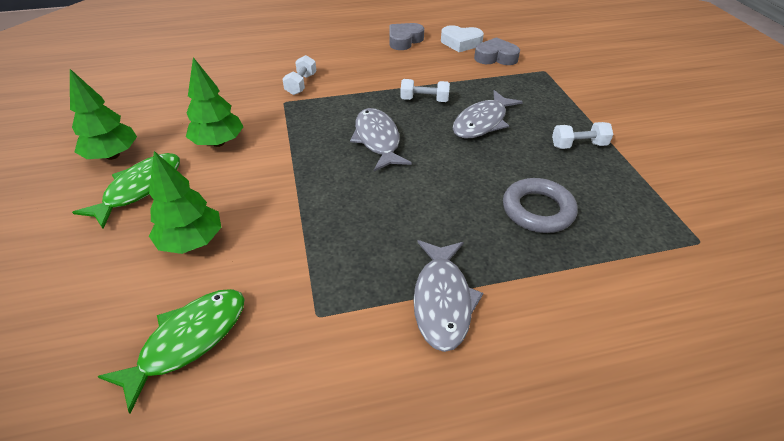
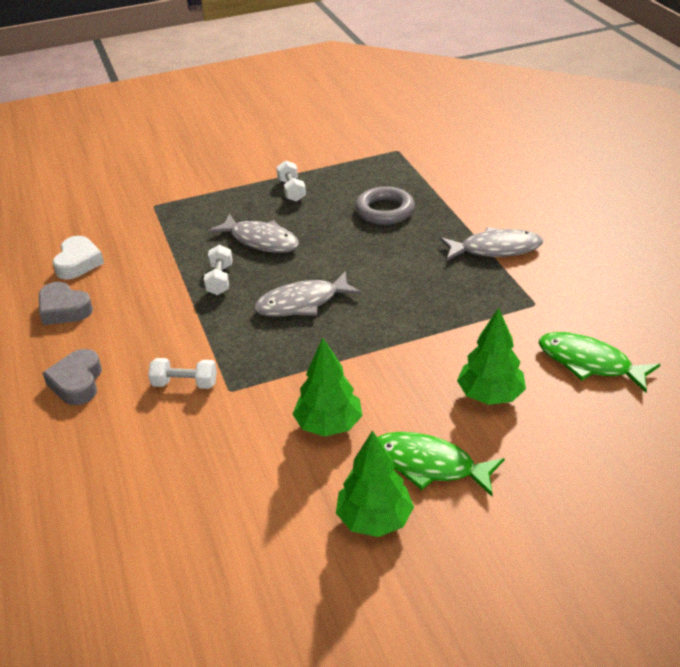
camera: 95 degrees left, 5 degrees down
grey heart [474,37,520,65] -> grey heart moved to [42,349,102,405]

